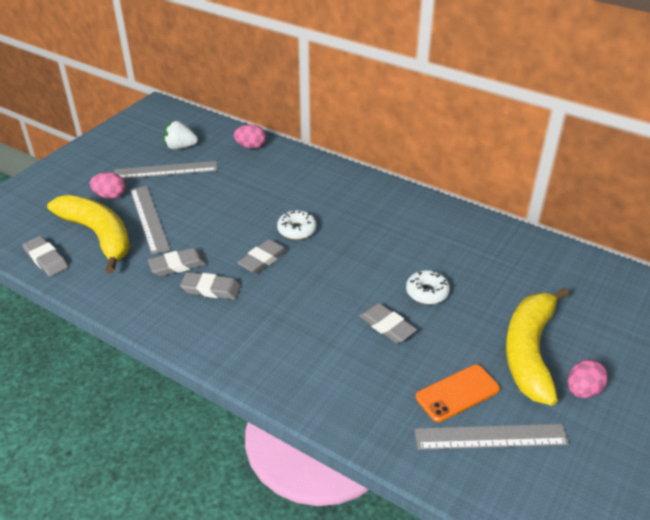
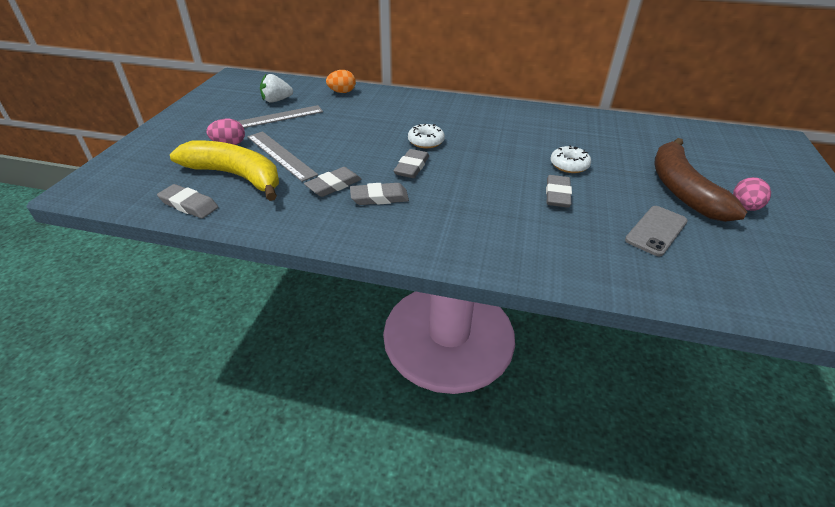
camera: 20 degrees left, 0 degrees up
pink egg [234,124,266,149] -> orange egg [326,70,356,93]
grey eraser [359,303,417,343] -> grey eraser turned 75 degrees clockwise [546,175,572,208]
grey ruler [414,424,569,450] -> none
orange phone [415,364,500,422] -> grey phone [625,206,688,256]
yellow banana [506,287,569,406] -> brown banana [654,138,747,222]

